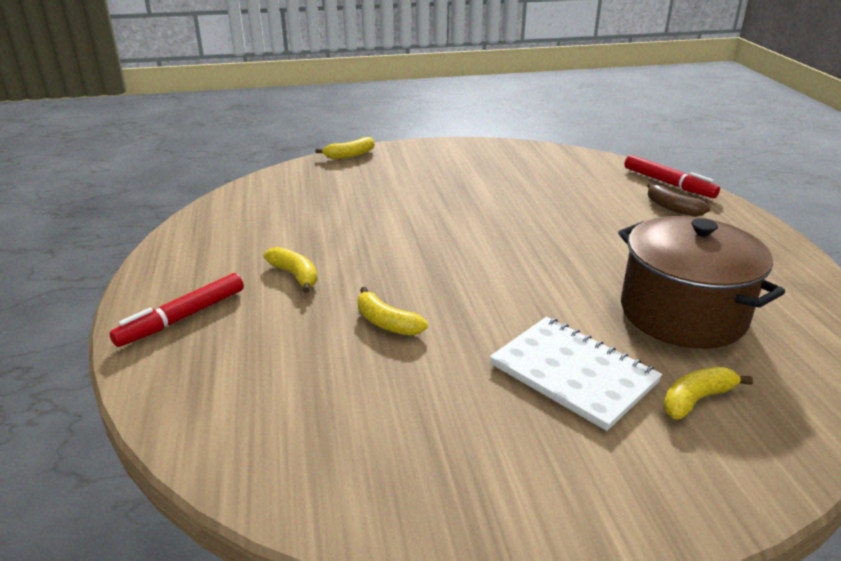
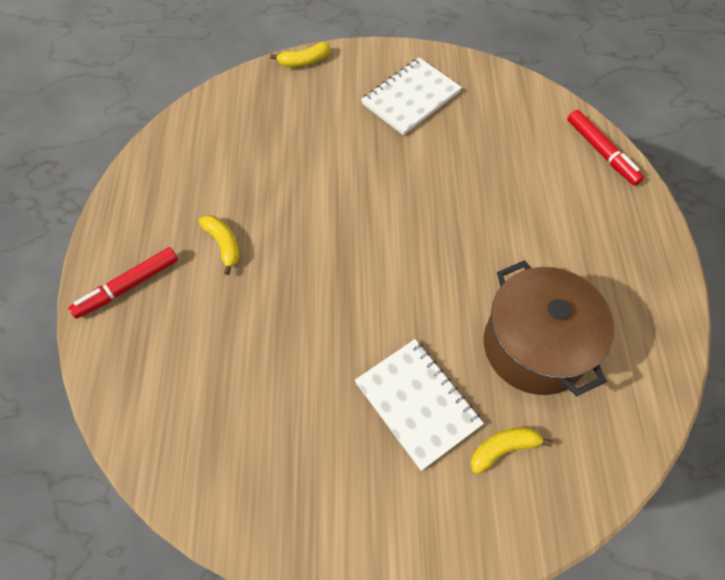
camera: 10 degrees right, 30 degrees up
yellow banana [358,287,428,336] -> none
brown banana [647,183,710,217] -> none
none -> white notebook [361,58,462,135]

